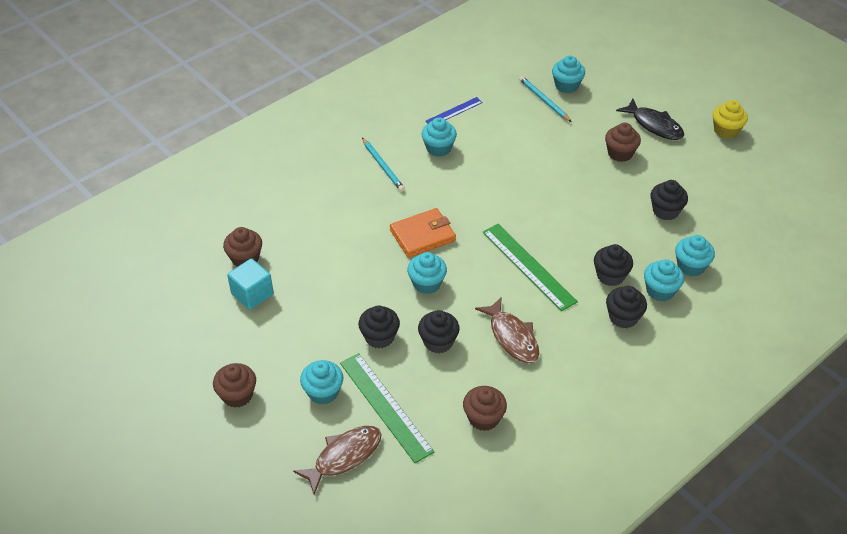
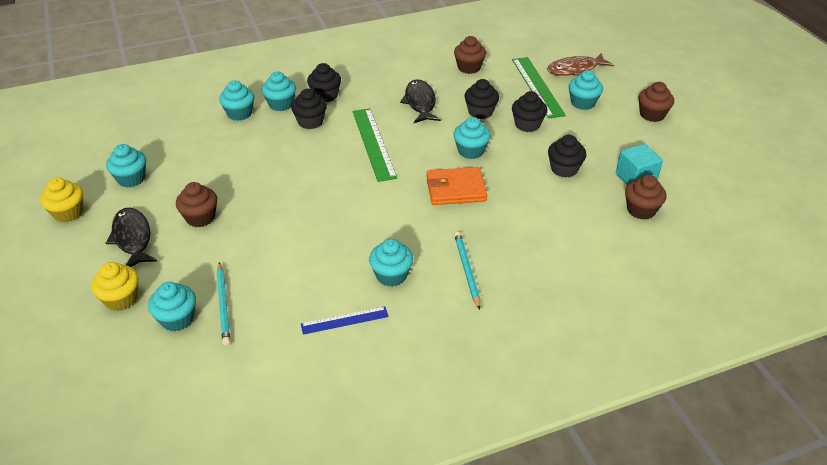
camera: 160 degrees left, 5 degrees down
brown fish [475,297,539,363] -> black fish [400,79,441,123]
black cupcake [651,180,688,220] -> black cupcake moved to [548,135,586,178]
none -> yellow cupcake [91,262,139,311]
none -> turquoise cupcake [106,144,146,188]

